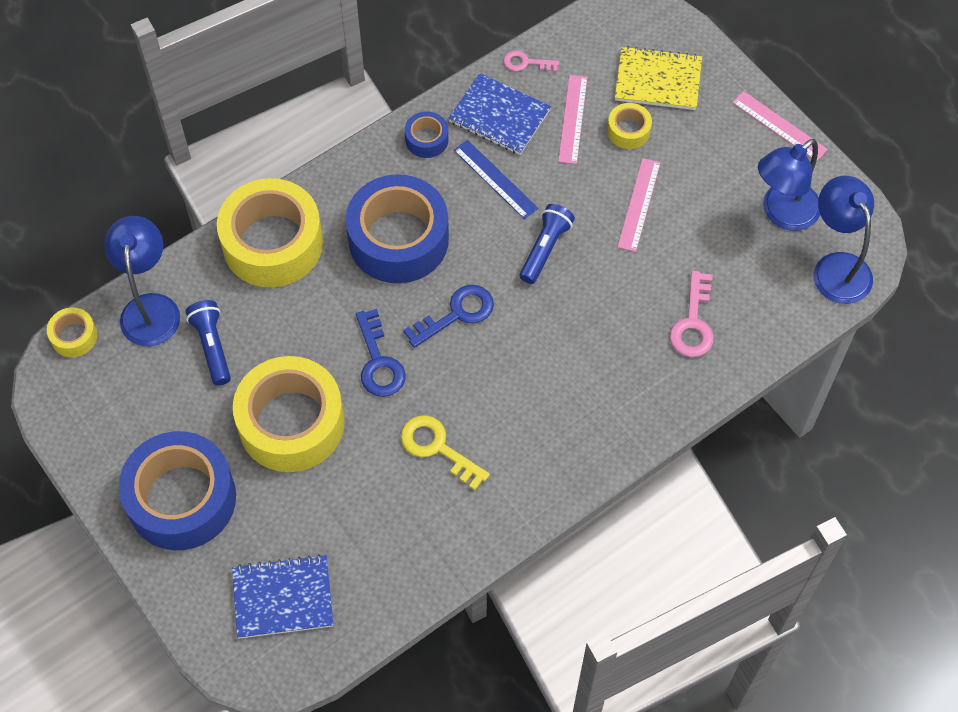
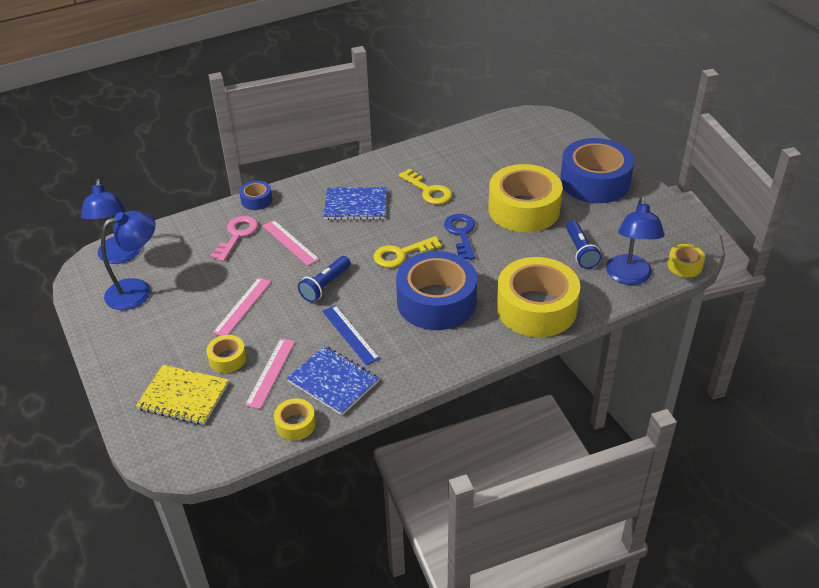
camera: 170 degrees left, 20 degrees down
blue notebook [232,554,334,639] -> blue notebook moved to [323,187,387,220]
blue key [403,285,494,348] -> yellow key [373,236,442,268]
blue tape [405,111,448,158] -> blue tape moved to [239,181,272,210]
pink key [504,50,559,72] -> yellow tape [274,399,316,441]
pink ruler [732,91,828,161] -> pink ruler moved to [263,220,320,266]

